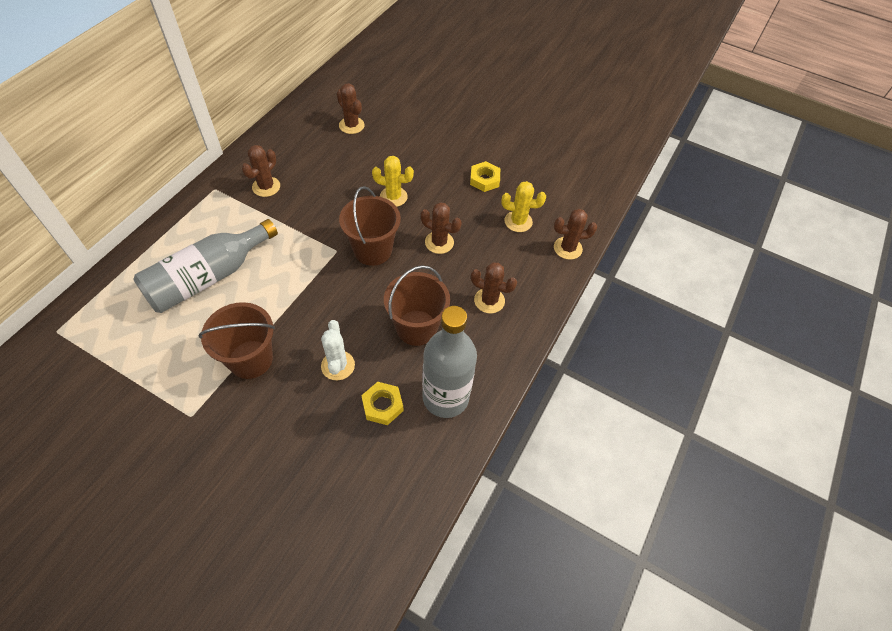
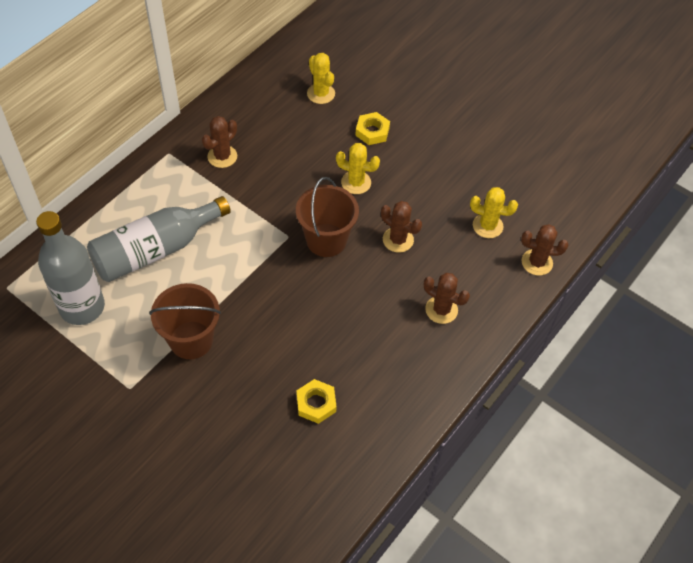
camera: 10 degrees right, 0 degrees up
white cactus [321,320,355,380] -> none
brown cactus [337,83,365,134] -> yellow cactus [307,53,335,104]
brown bucket [384,265,450,346] -> none
grey bottle [422,306,477,418] -> grey bottle moved to [36,211,105,325]
yellow nut [470,161,500,192] -> yellow nut moved to [355,112,390,145]

